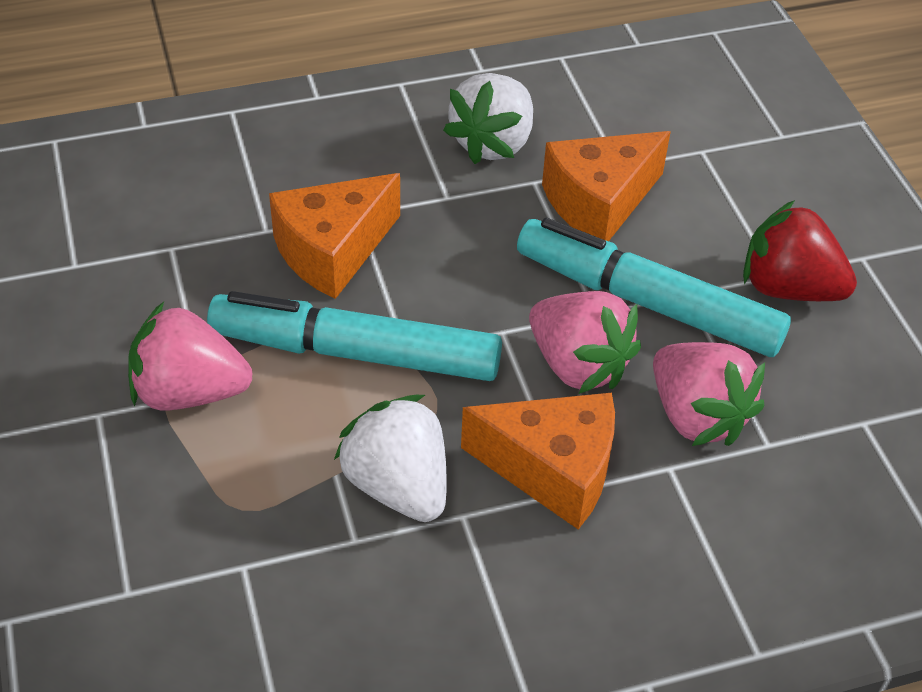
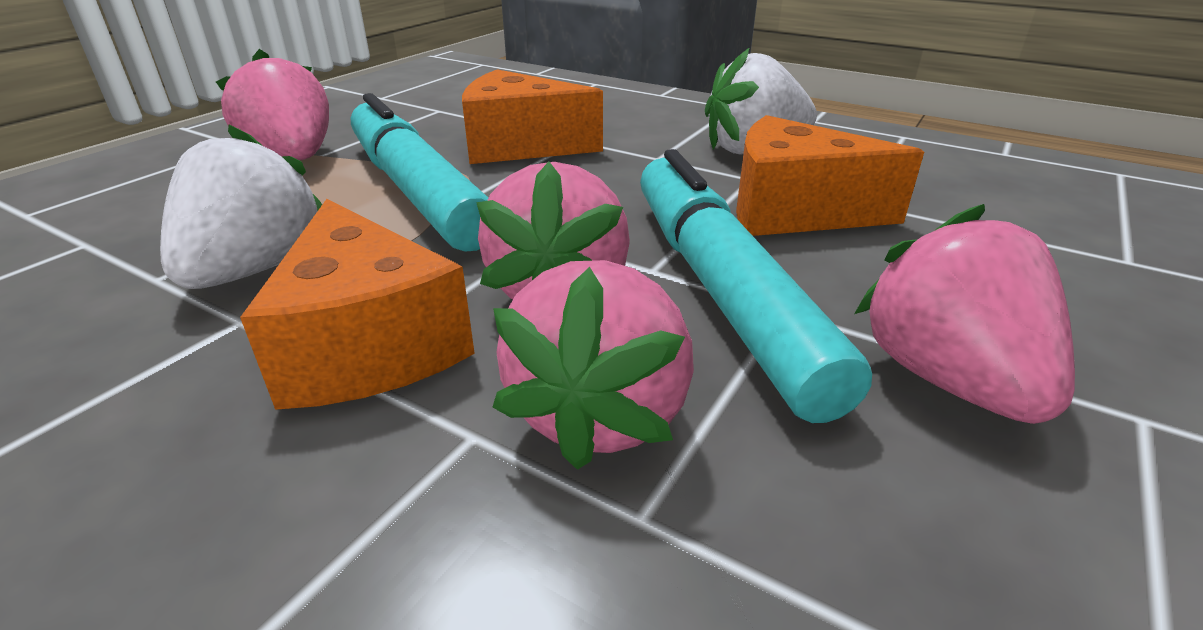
camera: 50 degrees right, 15 degrees down
red strawberry [743,200,857,301] -> pink strawberry [854,204,1075,424]

